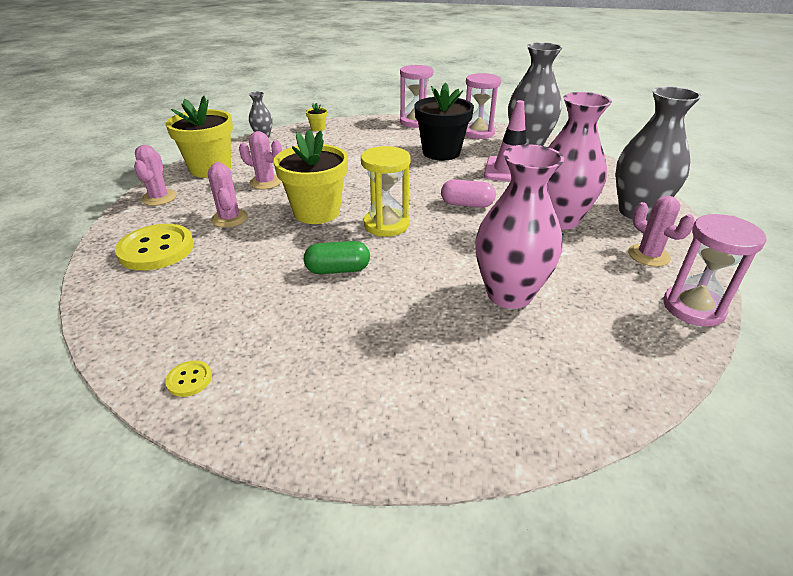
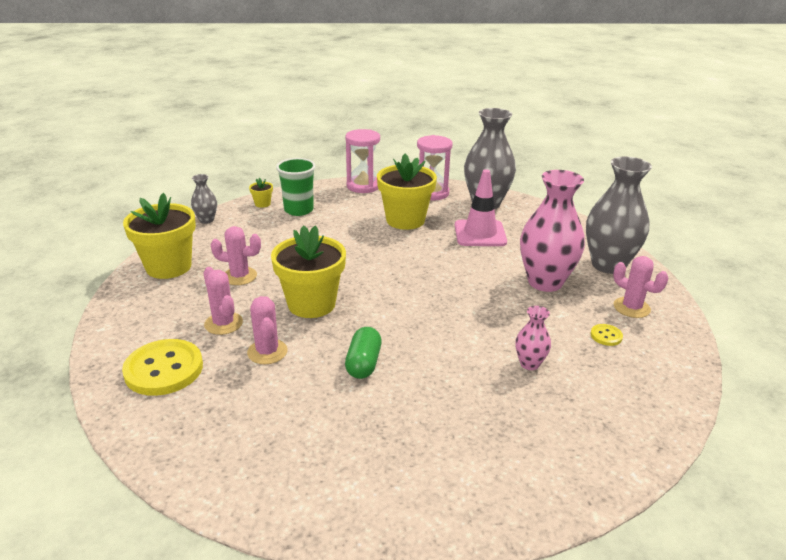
camera: 15 degrees left, 5 degrees down
pink cactus [134,145,177,206] -> pink cactus moved to [247,296,288,364]
yellow button [165,361,212,397] -> yellow button moved to [590,324,623,346]
green capsule [304,241,370,274] -> green capsule turned 60 degrees counterclockwise [345,327,382,379]
yellow hourglass [361,146,411,237] -> none
black flower pot [415,83,474,161] -> yellow flower pot [377,154,437,230]
pink capsule [441,179,496,208] -> none
pink vase [475,144,564,309] -> pink vase [515,306,551,370], size x0.47
pink hourglass [663,214,766,327] -> none
none -> green cup [276,158,316,216]

